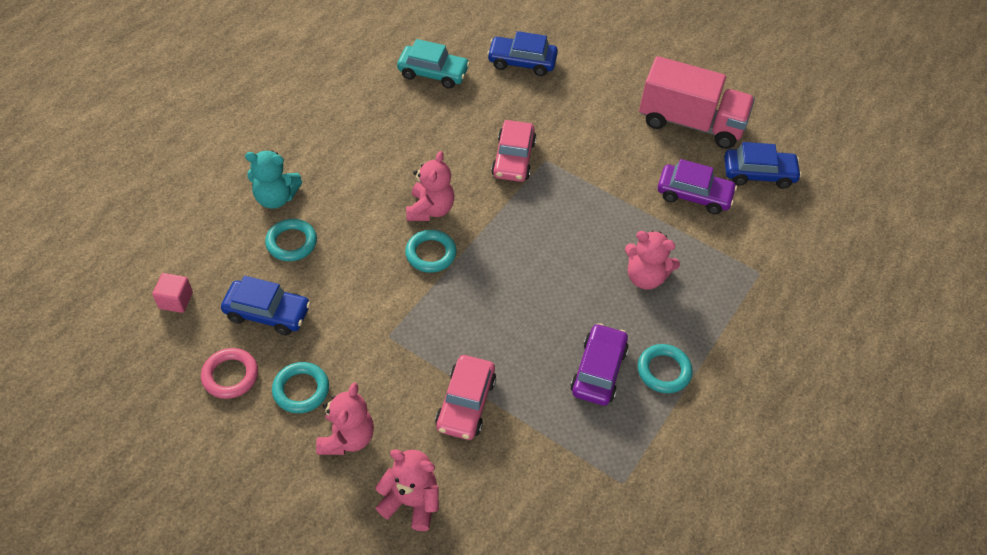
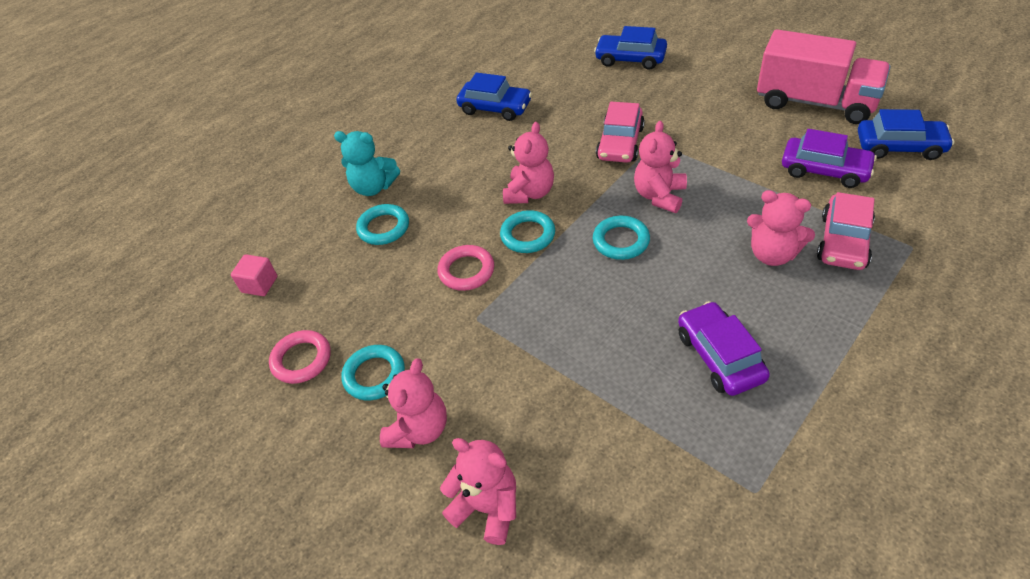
camera: 15 degrees right, 5 degrees down
blue car [221,276,311,335] -> blue car moved to [456,72,532,121]
turquoise car [397,39,470,89] -> none
pink car [435,355,496,440] -> pink car moved to [817,192,875,270]
purple car [570,323,629,406] -> purple car turned 45 degrees counterclockwise [678,301,770,396]
turquoise ring [638,344,693,393] -> turquoise ring moved to [593,216,650,260]
none -> pink ring [437,245,494,291]
none -> pink teddy bear [634,121,687,213]

